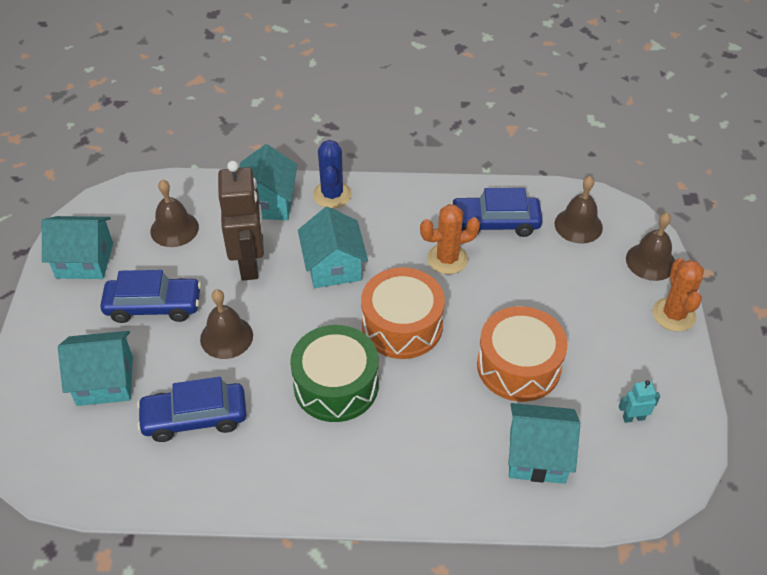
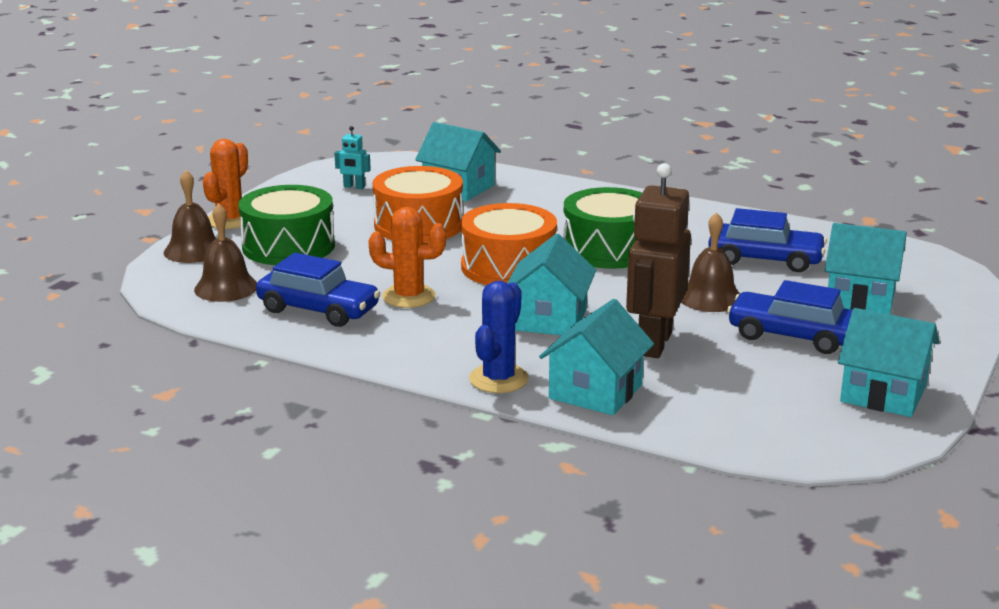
camera: 155 degrees left, 25 degrees down
brown bell [150,180,199,247] -> none
none -> green drum [238,185,335,265]

